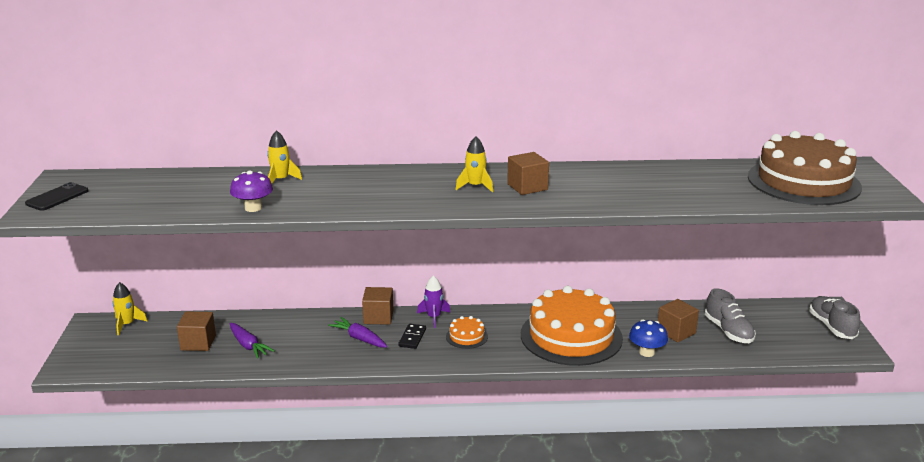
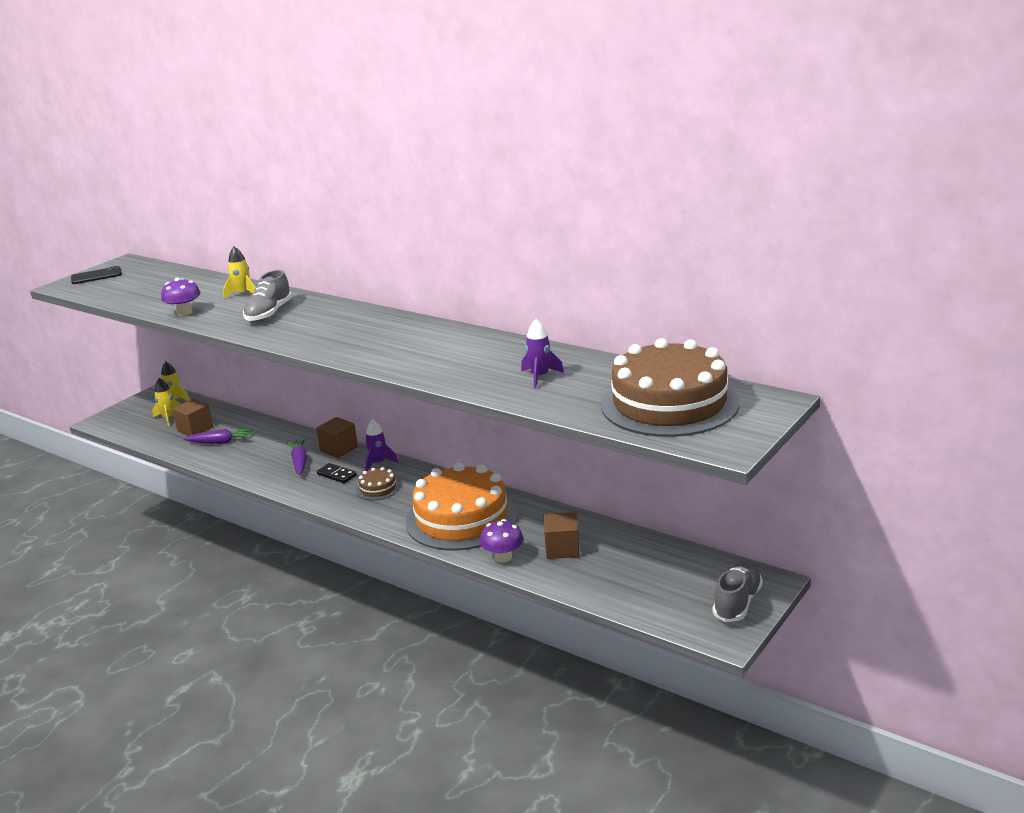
camera: 40 degrees right, 0 degrees up
purple carrot [230,323,275,359] -> purple carrot turned 90 degrees counterclockwise [184,429,254,444]
black domino [398,324,426,349] -> black domino turned 75 degrees clockwise [317,463,357,483]
orange cake [446,316,488,349] -> brown cake [356,467,400,500]
yellow rocket [455,136,493,192] -> yellow rocket moved to [152,378,181,426]
brown cube [507,152,549,195] -> none
blue mushroom [629,319,668,357] -> purple mushroom [480,519,524,563]
grey shoe [705,288,756,343] -> grey shoe moved to [243,270,292,322]
none -> purple rocket [521,319,564,388]

